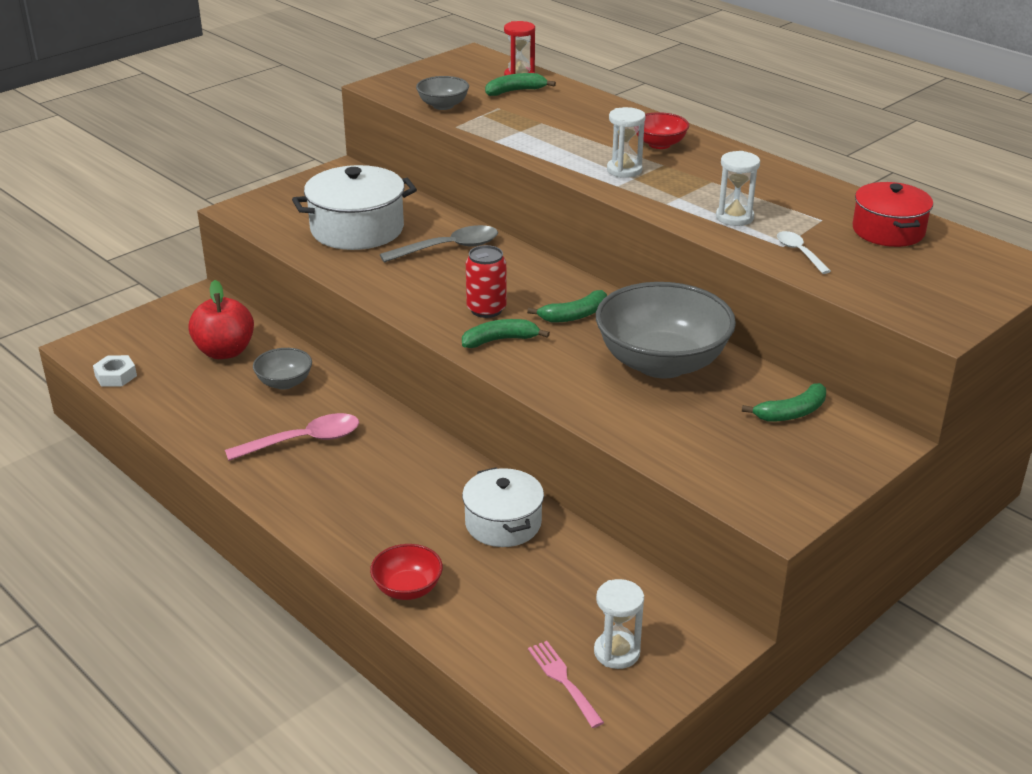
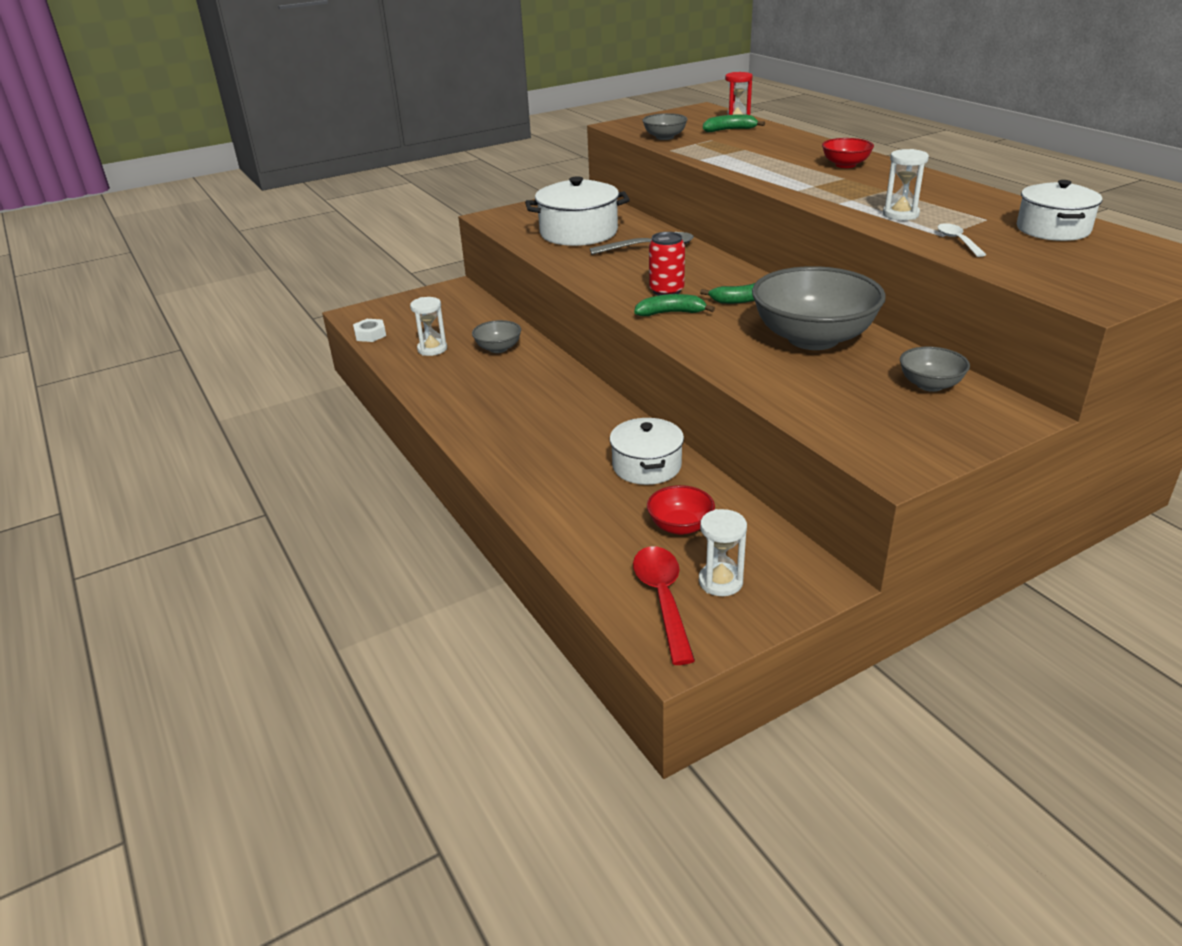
camera: 15 degrees right, 0 degrees up
red apple [188,280,254,359] -> none
pink spoon [225,413,359,461] -> none
red bowl [370,544,443,600] -> red bowl moved to [647,485,715,535]
pink fork [528,641,604,728] -> red spoon [633,546,695,665]
white hourglass [607,107,645,178] -> white hourglass moved to [410,297,447,356]
green banana [742,383,826,422] -> grey bowl [900,346,970,392]
red pot [853,182,933,247] -> white pot [1017,180,1102,241]

